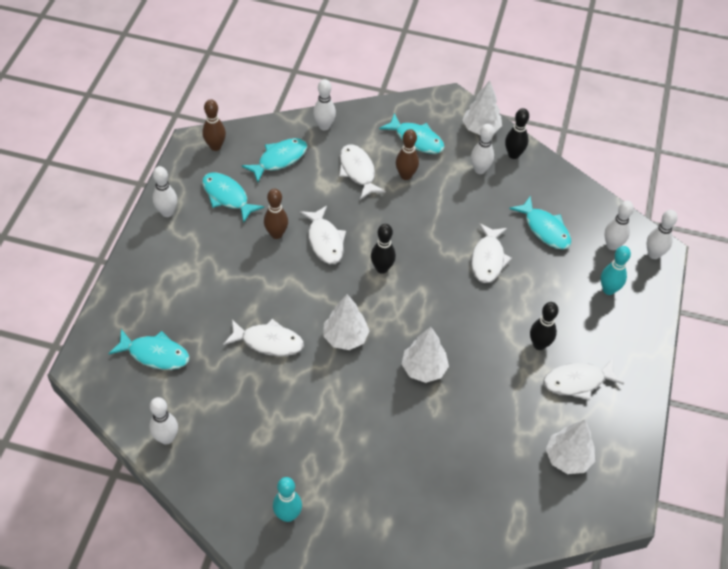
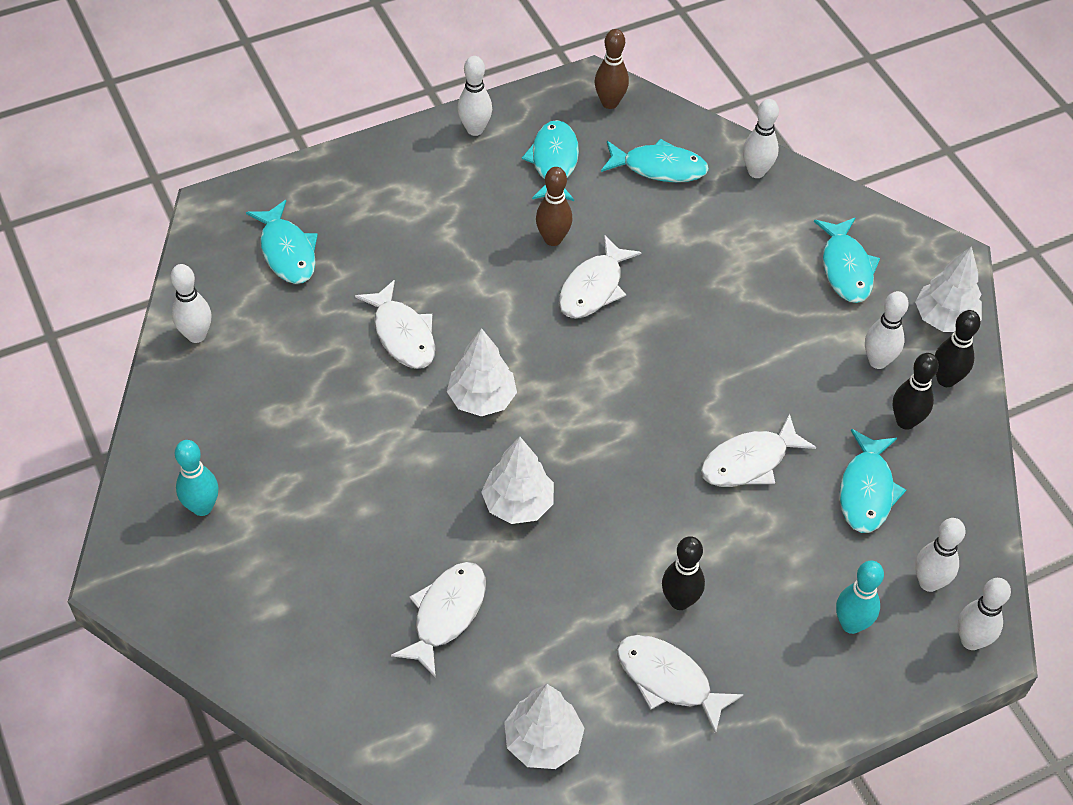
camera: 50 degrees right, 0 degrees up
white fish [339,144,386,200] -> white fish moved to [391,562,486,678]
black bowling pin [371,224,396,274] -> black bowling pin moved to [893,353,939,430]
brown bowling pin [396,129,419,180] -> none

